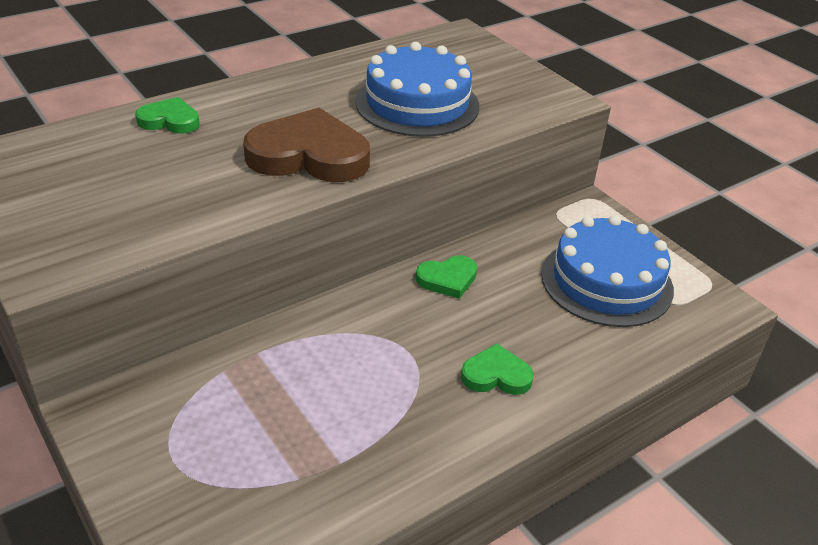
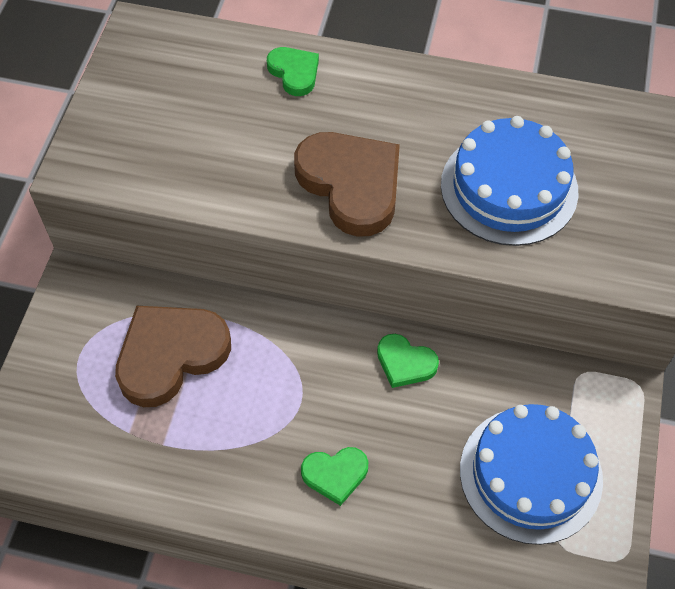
camera: 50 degrees right, 20 degrees up
green heart [461,344,534,395] -> green heart turned 120 degrees clockwise [301,447,368,506]
none -> brown heart [115,306,231,407]

